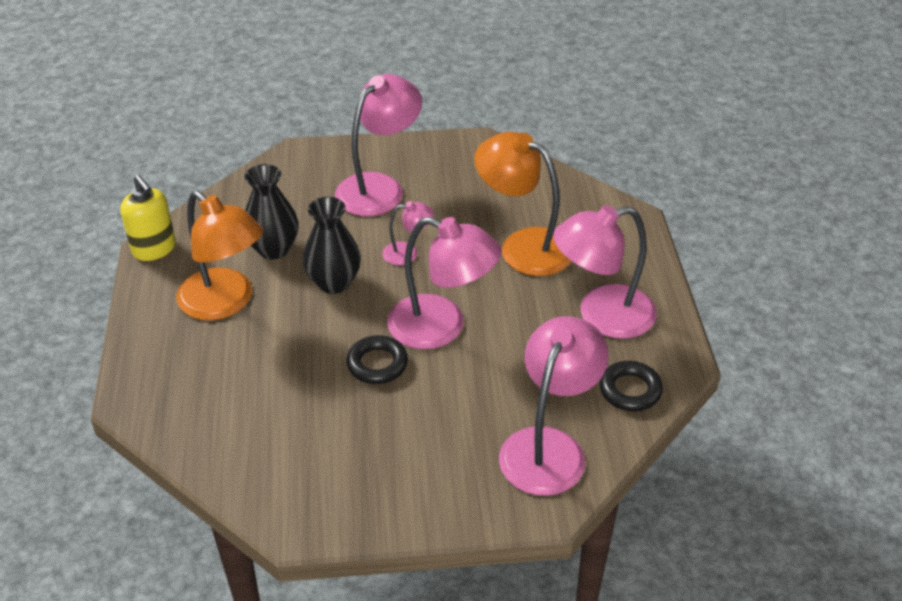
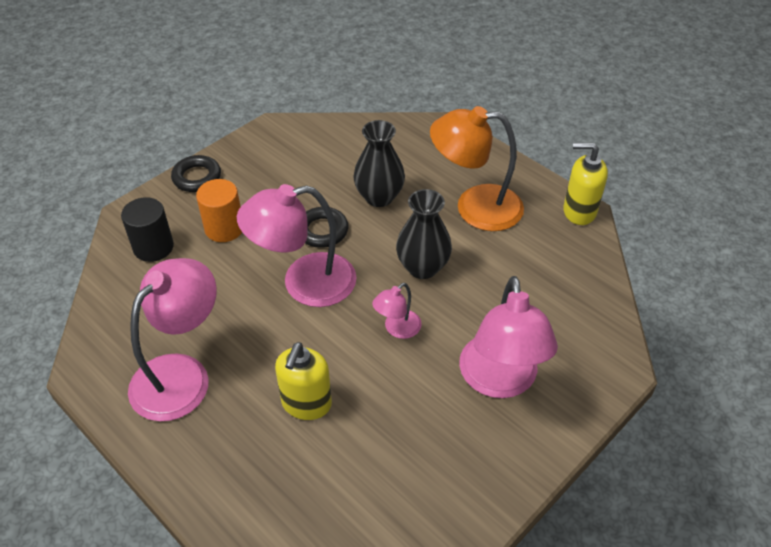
camera: 140 degrees right, 5 degrees up
black vase [245,164,299,259] -> black vase moved to [353,120,405,207]
orange lamp [474,132,571,276] -> yellow soap dispenser [275,342,332,420]
pink lamp [499,316,609,496] -> black cylinder [121,197,174,262]
black ring [600,361,663,411] -> black ring moved to [171,155,221,192]
none -> orange cylinder [196,179,242,242]

